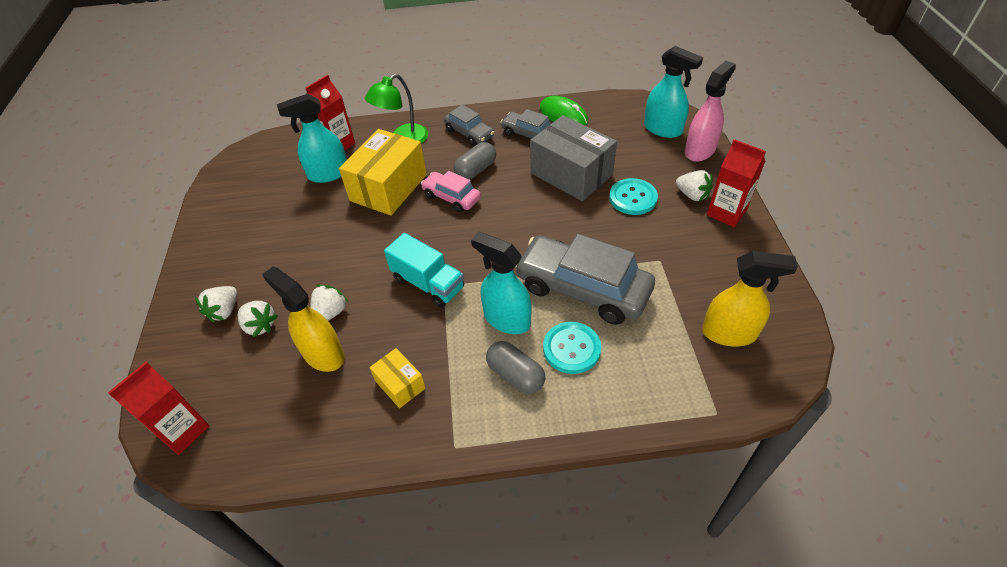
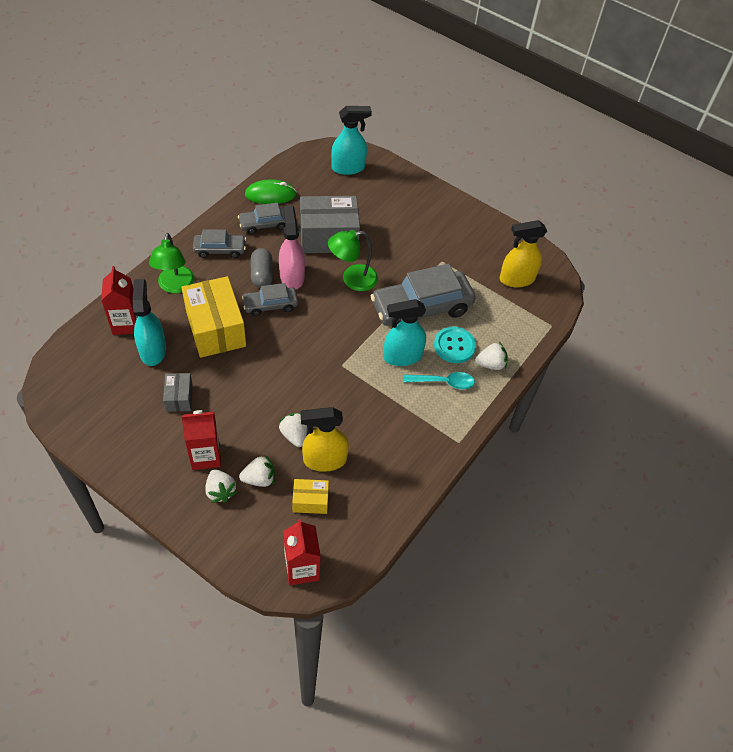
camera: 55 degrees left, 5 degrees up
turquoise spray bottle [277,94,347,183] -> turquoise spray bottle turned 150 degrees clockwise [132,279,166,366]
yellow box [369,348,426,408] -> yellow box moved to [292,479,329,514]
turquoise truck [384,233,464,308] -> none
pink car [421,171,481,212] -> grey car [242,283,298,316]
grey capsule [486,341,545,394] -> turquoise spoon [404,372,475,389]
turquoise button [609,178,658,215] -> none
white strawberry [676,170,713,201] -> white strawberry moved to [475,342,507,370]
pink spray bottle [685,61,736,162] -> pink spray bottle moved to [279,206,305,290]
yellow spray bottle [702,251,798,346] -> yellow spray bottle turned 150 degrees counterclockwise [500,220,547,287]
red carton [707,139,766,227] -> red carton moved to [181,410,221,470]
none -> grey box [163,373,193,412]
none -> green lamp [328,230,378,291]

